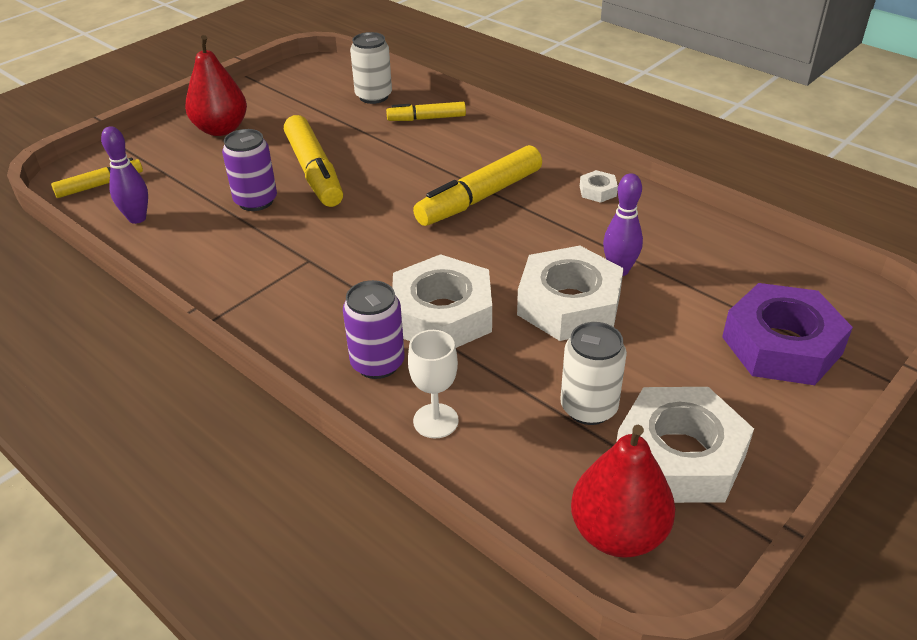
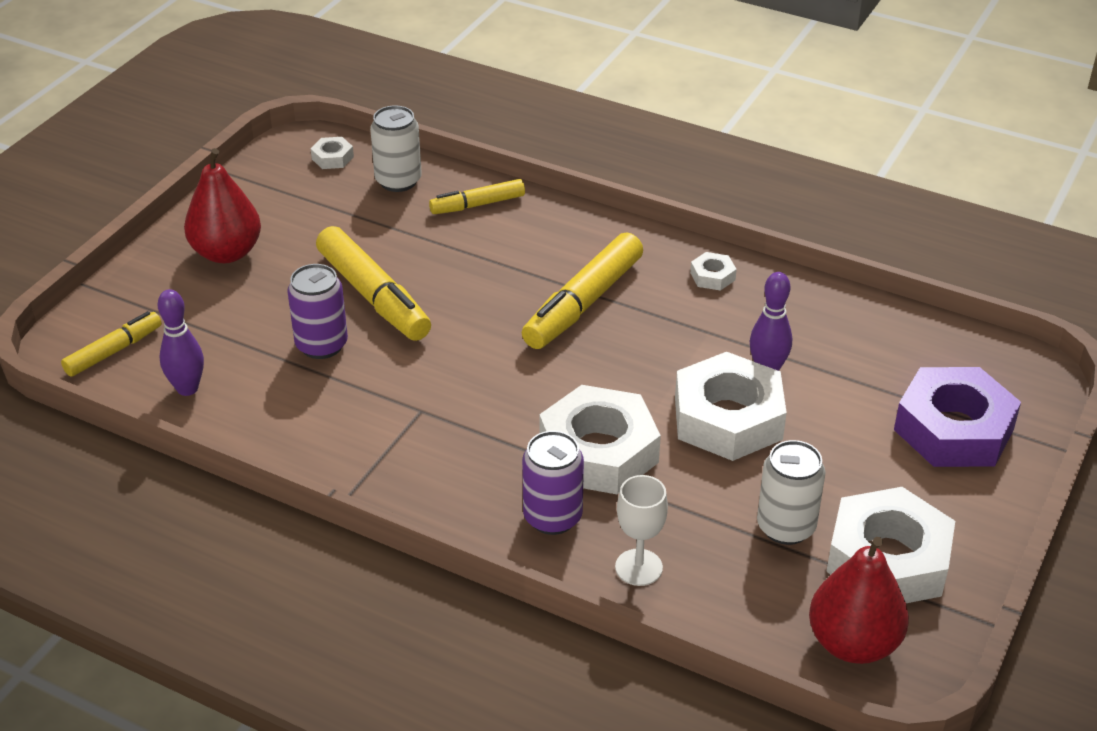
camera: 15 degrees left, 0 degrees up
none -> white nut [311,137,354,169]

